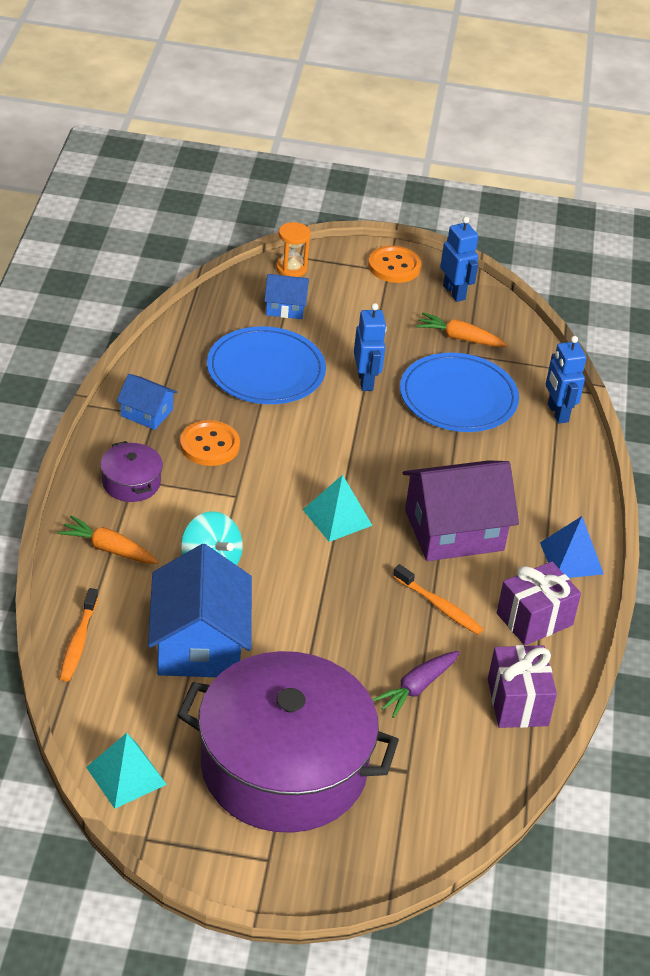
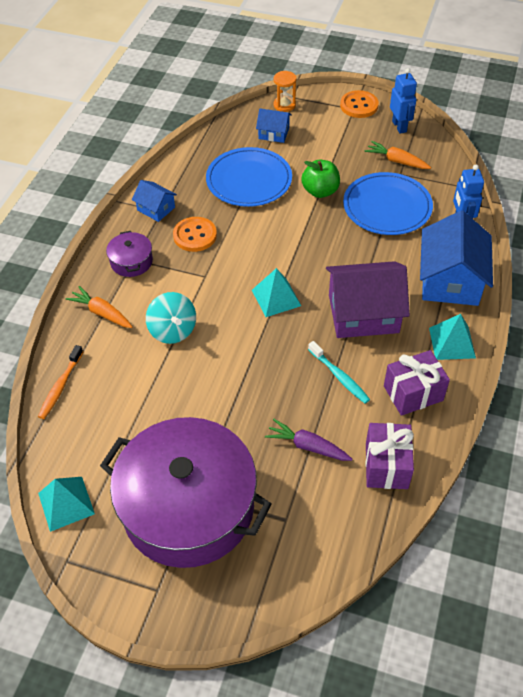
camera: 15 degrees right, 10 degrees up
blue house [148,544,252,677] -> blue house moved to [420,210,493,306]
blue robot [354,303,387,391] -> green apple [301,160,340,198]
purple carrot [372,651,460,718] -> purple carrot turned 60 degrees clockwise [265,419,352,461]
orange toothbrush [393,564,483,635] -> turquoise toothbrush [308,341,370,404]
blue pyramid [540,516,604,578] -> turquoise pyramid [429,314,476,360]

